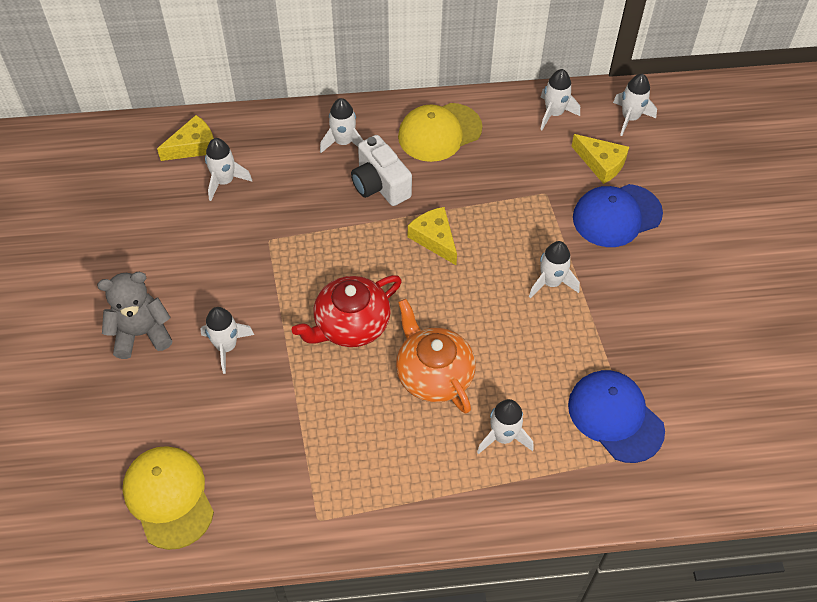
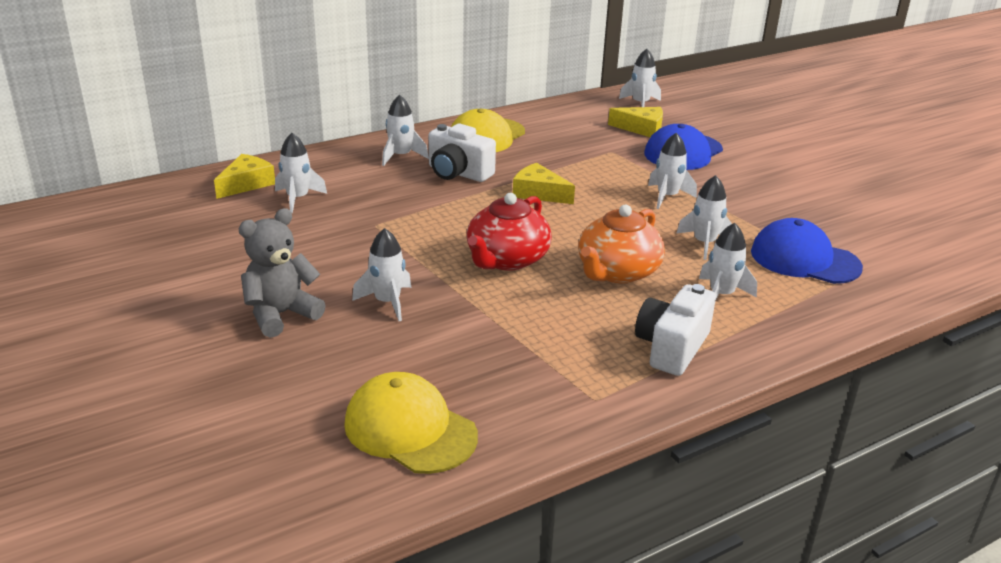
camera: 25 degrees left, 25 degrees down
orange teapot [396,299,476,414] -> orange teapot turned 90 degrees counterclockwise [578,205,665,284]
white rocket [540,69,580,130] -> white rocket moved to [676,175,732,260]
none -> white camera [635,284,716,376]

